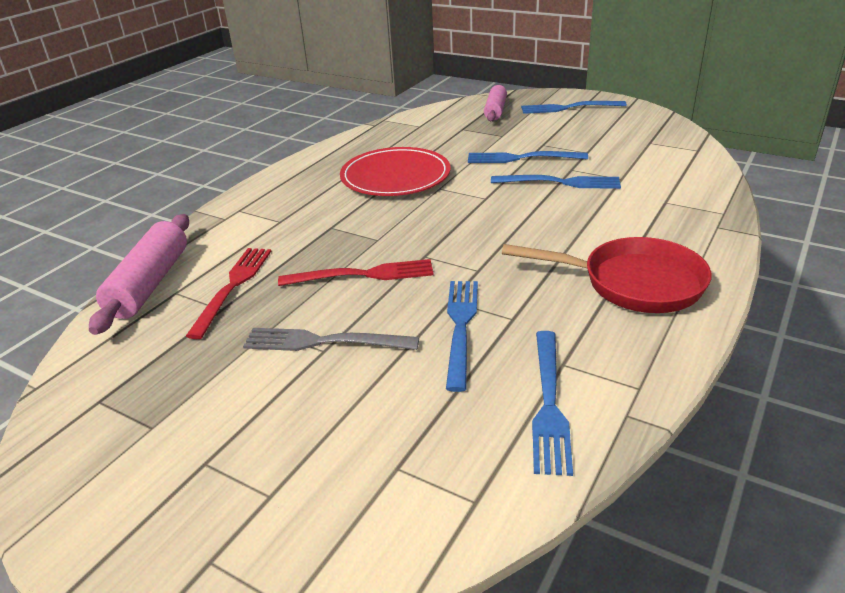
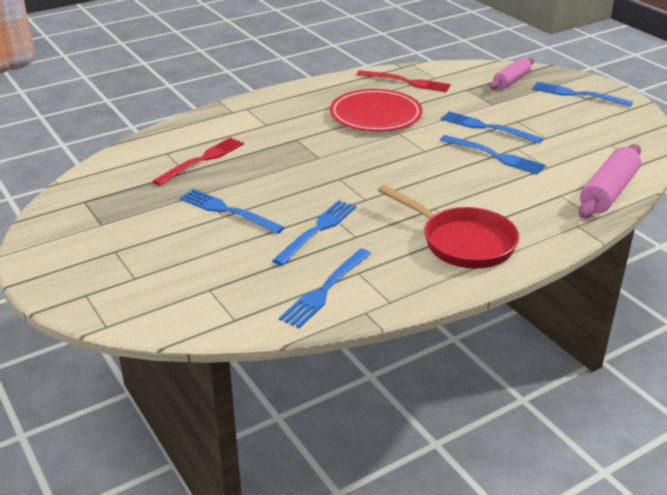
camera: 25 degrees right, 0 degrees up
pink rolling pin [89,214,189,335] -> pink rolling pin moved to [578,144,641,218]
grey fork [243,328,419,351] -> blue fork [180,189,285,234]
red fork [278,259,434,286] -> red fork moved to [357,70,451,92]

